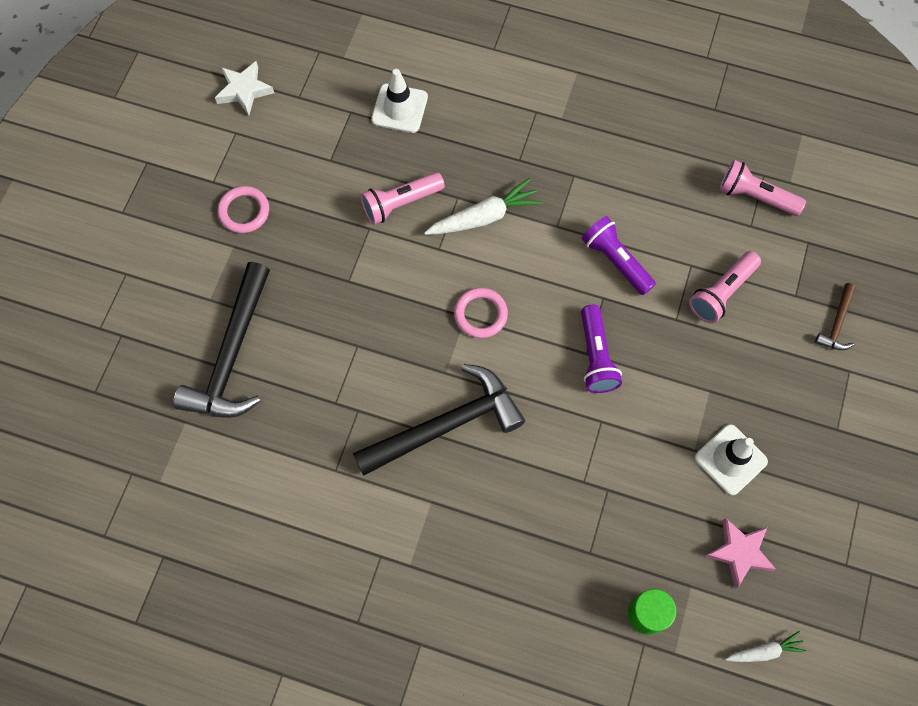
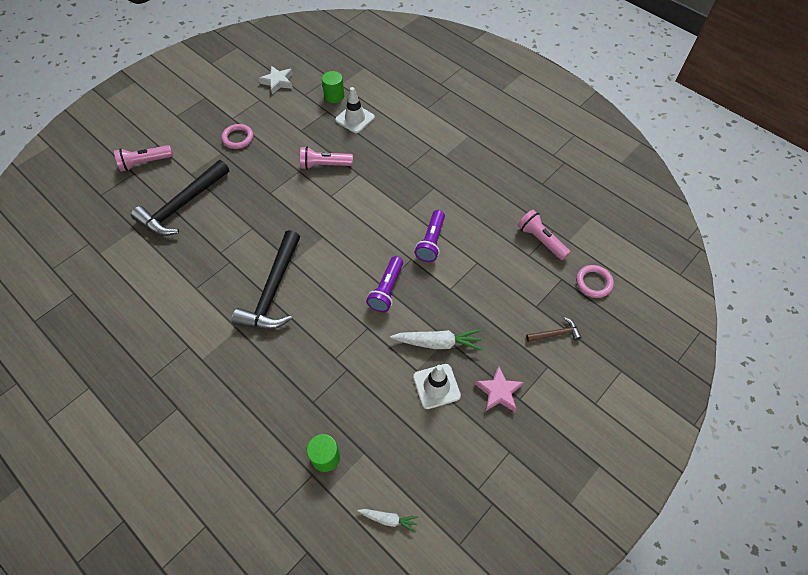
camera: 25 degrees right, 10 degrees down
black hammer [353,364,525,476] -> black hammer turned 105 degrees clockwise [232,230,300,330]
white carrot [424,178,542,235] -> white carrot moved to [390,329,483,350]
pink ring [454,288,508,338] -> pink ring moved to [576,265,614,298]
purple flashlight [582,216,656,295] -> purple flashlight turned 150 degrees counterclockwise [415,210,445,262]
pink flashlight [689,251,761,323] -> pink flashlight moved to [114,145,173,172]
pink star [705,518,776,588] -> pink star moved to [475,366,524,412]
brown hammer [815,283,856,350] -> brown hammer turned 150 degrees counterclockwise [526,317,582,342]
none -> green cylinder [322,71,344,103]

